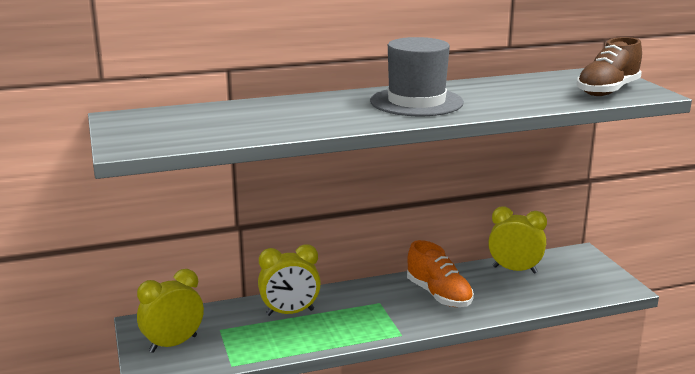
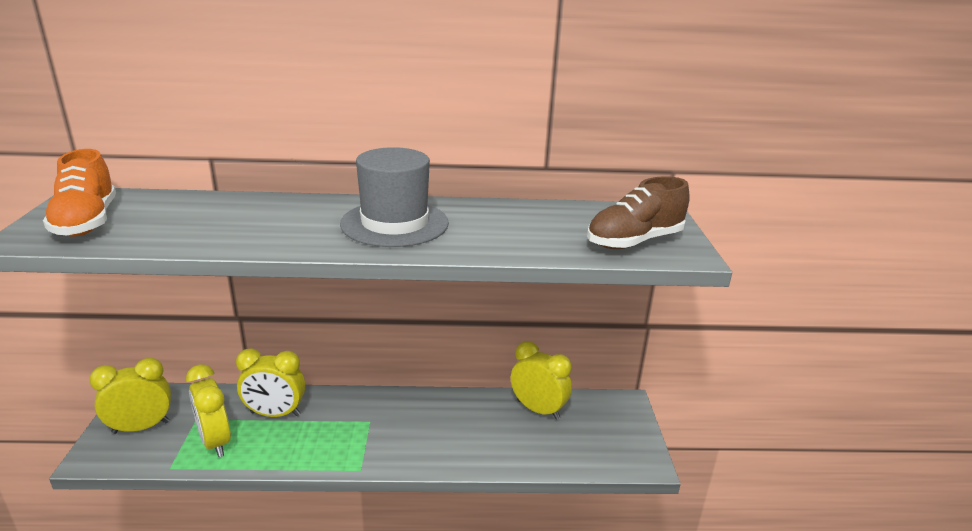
camera: 15 degrees right, 5 degrees up
orange shoe [407,240,474,307] -> orange shoe moved to [43,149,116,237]
none -> yellow clock [186,364,231,457]

